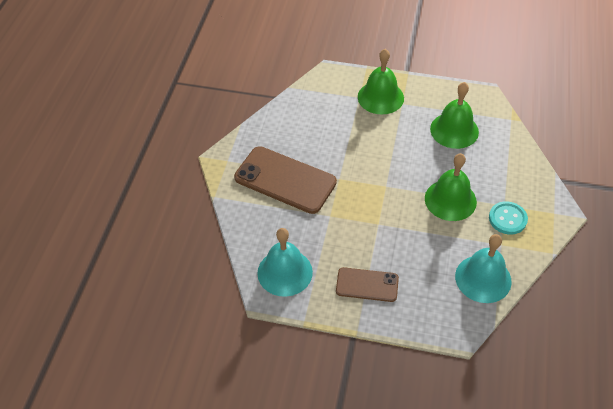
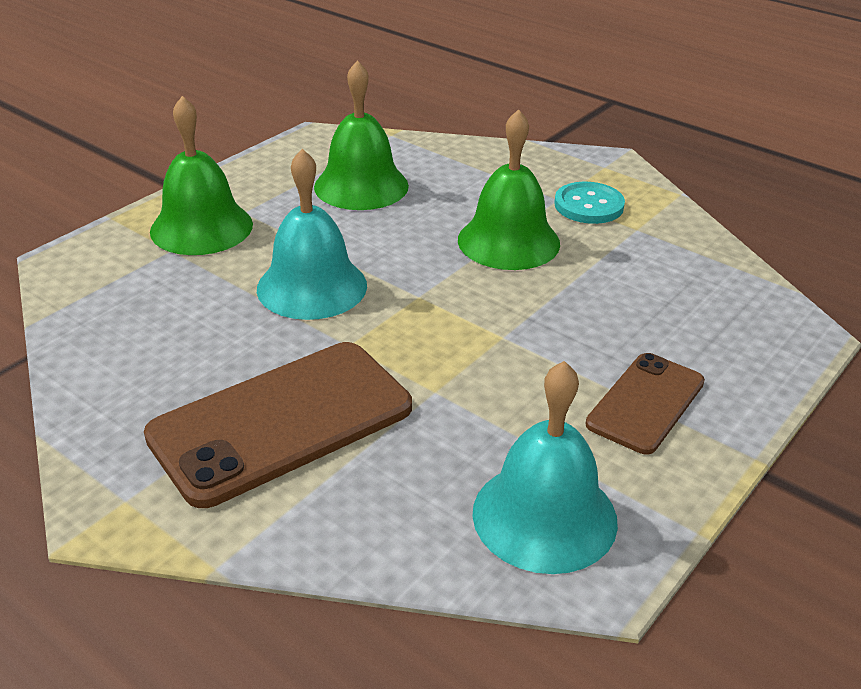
camera: 65 degrees left, 15 degrees down
turquoise bell [455,234,512,303] -> turquoise bell moved to [257,149,367,320]

